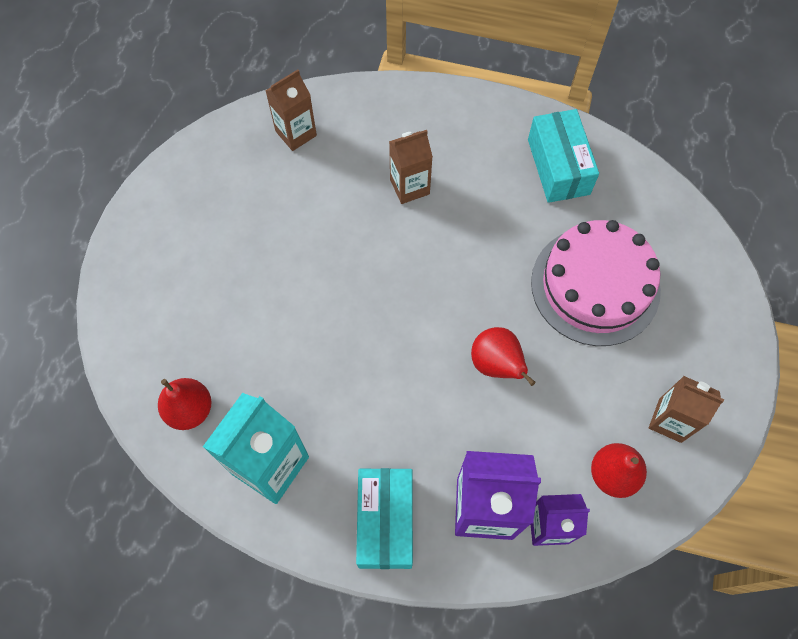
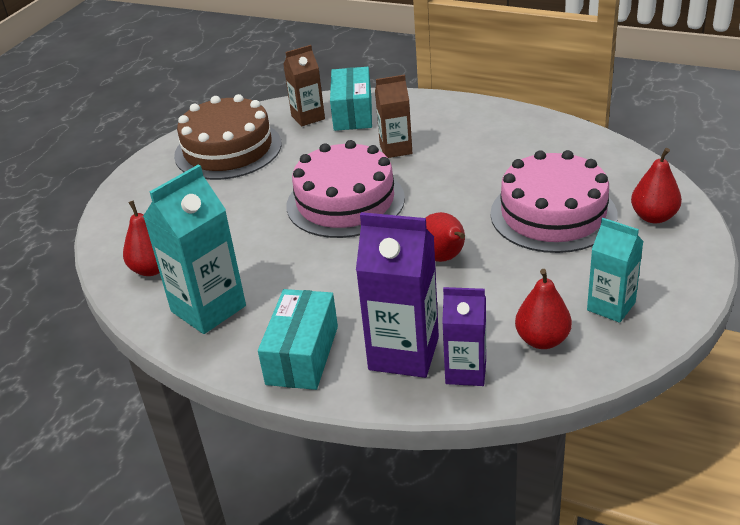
camera: 15 degrees right, 30 degrees down
turquoise box [528,109,599,203] -> turquoise box moved to [330,67,372,131]
brown carton [649,376,724,443] -> turquoise carton [587,218,644,323]
none -> brown cake [174,94,282,180]
none -> pink cake [287,140,405,238]
none -> red pear [631,148,682,223]

